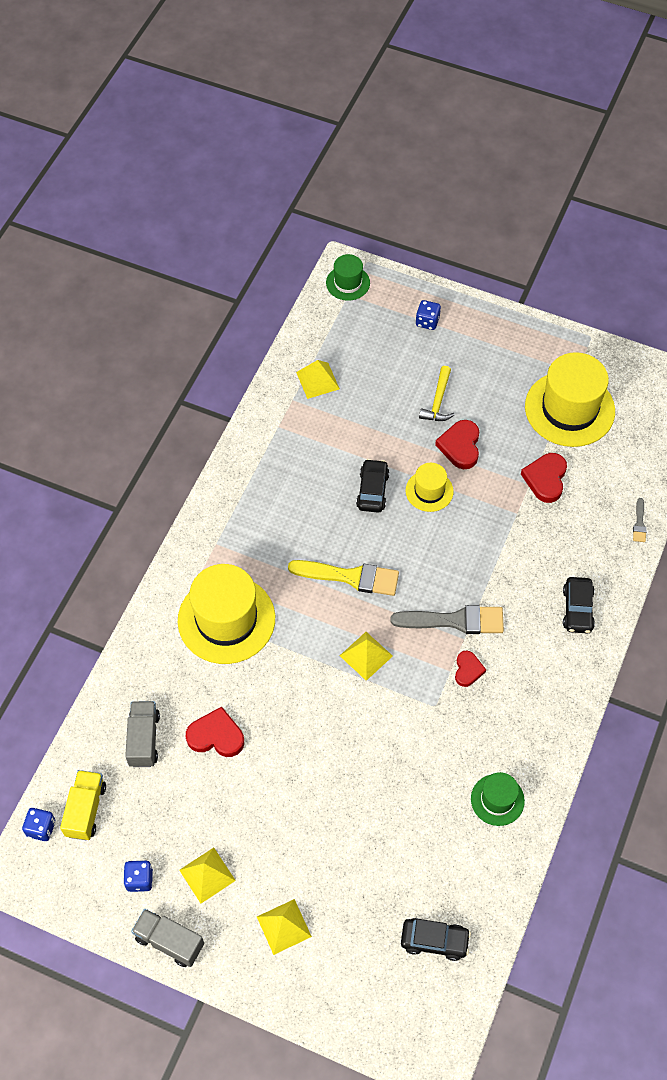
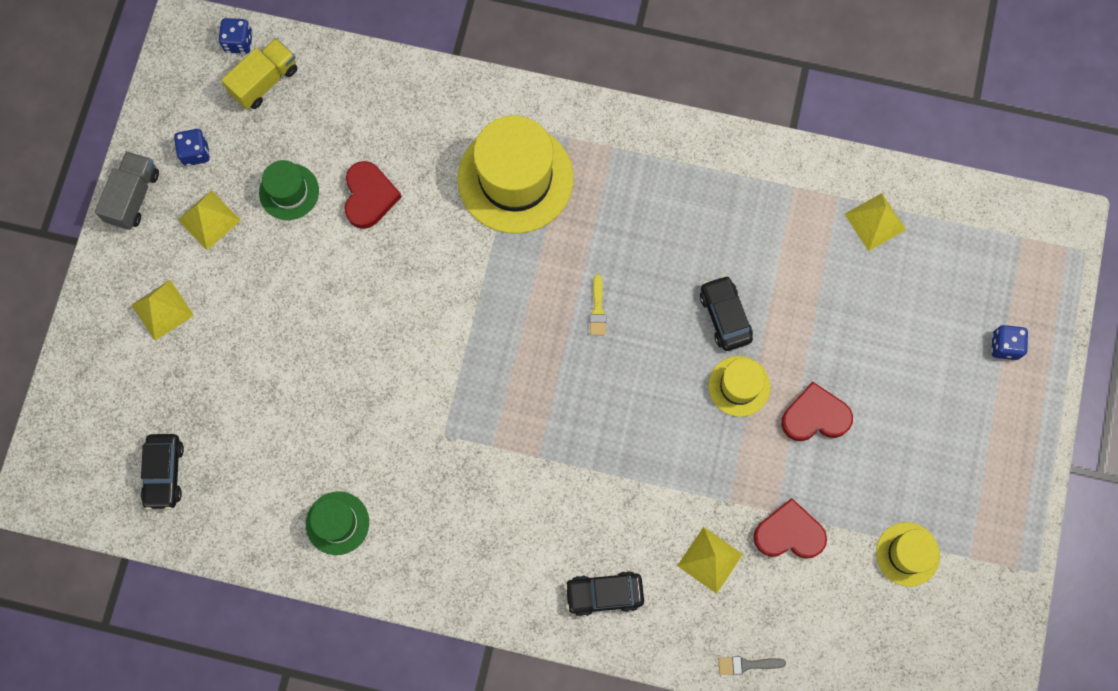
camera: 80 degrees right, 15 degrees up
yellow truck [60,770,106,840] -> yellow truck turned 45 degrees counterclockwise [221,38,297,109]
grey truck [125,701,160,767] -> none
yellow brush [288,560,399,596] -> yellow brush [590,274,606,335], size x0.46
green hat [326,254,370,301] -> green hat moved to [259,160,319,220]
yellow pyramid [340,632,393,681] -> yellow pyramid moved to [677,527,743,594]
black car [356,459,389,513] -> black car turned 105 degrees counterclockwise [700,275,753,351]
grey brush [391,605,504,634] -> none
yellow hammer [419,366,455,421] -> none
red heart [455,651,486,687] -> none
yellow hat [525,352,615,447] -> yellow hat [876,522,940,587], size x0.52

